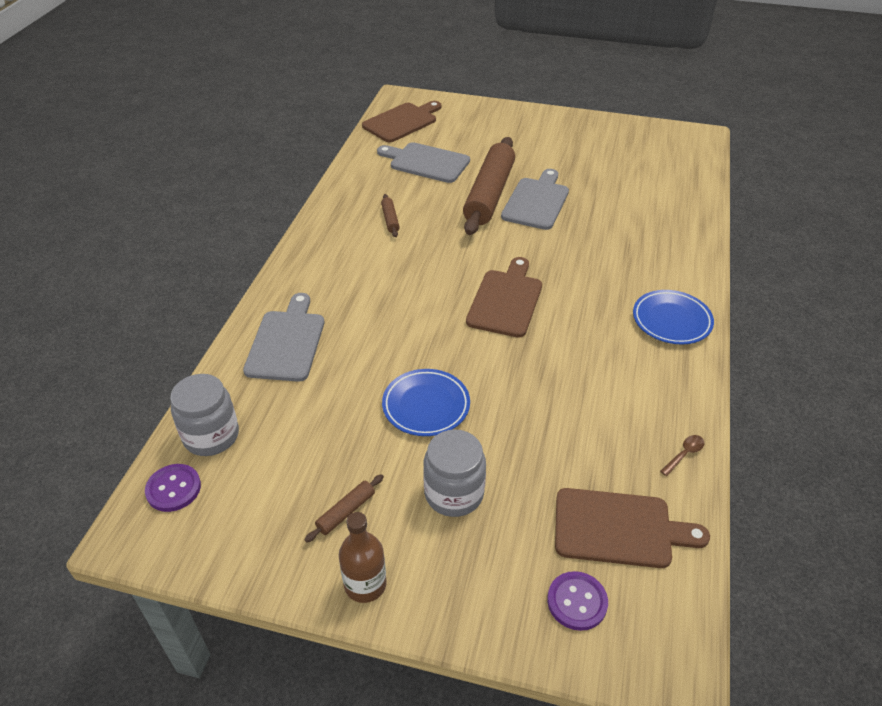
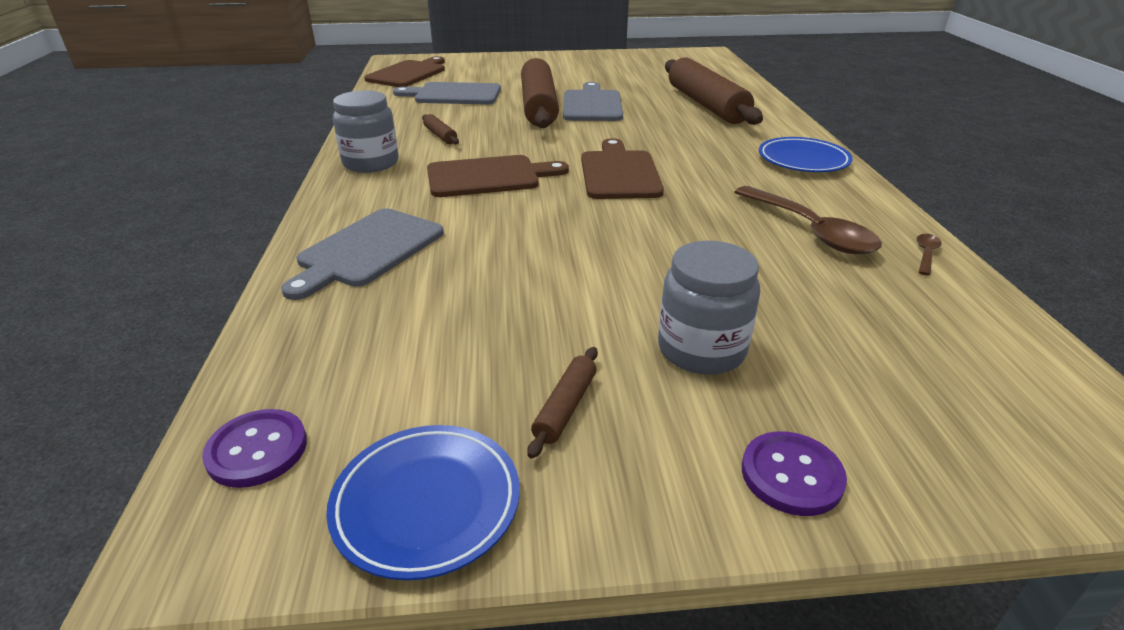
camera: 20 degrees left, 10 degrees down
grey jar [170,374,239,456] -> grey jar moved to [333,90,399,173]
grey cutting board [243,293,324,382] -> grey cutting board turned 135 degrees counterclockwise [281,208,444,300]
brown bottle [339,512,387,603] -> none
blue plate [382,369,470,436] -> blue plate moved to [326,425,520,581]
purple button [547,571,608,631] -> purple button moved to [742,431,847,516]
brown cutting board [555,488,710,568] -> brown cutting board moved to [427,155,569,197]
none -> brown rolling pin [665,57,763,125]
none -> brown spoon [735,186,882,254]

